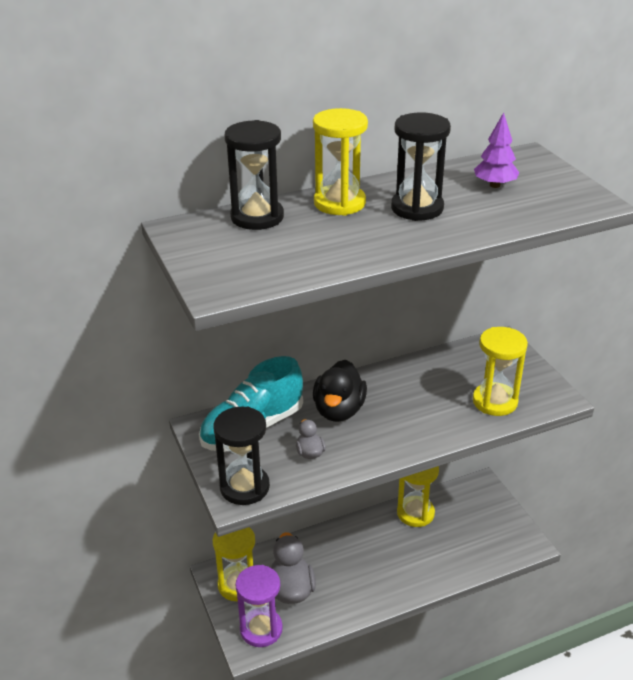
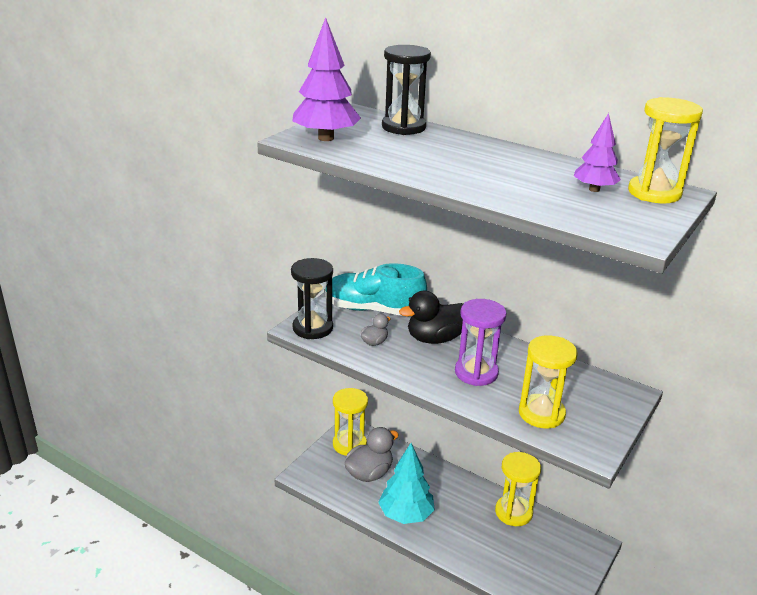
camera: 55 degrees right, 5 degrees down
purple hourglass [235,565,283,647] -> purple hourglass moved to [455,299,507,386]
yellow hourglass [313,108,368,216] -> yellow hourglass moved to [628,97,703,203]
black hourglass [391,112,451,221] -> none
none -> purple tree [293,17,361,141]
none -> turquoise tree [378,443,435,524]

